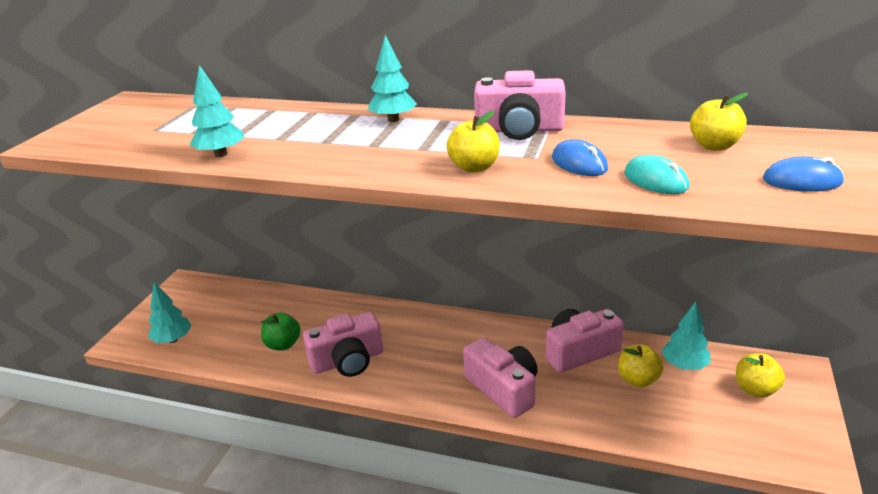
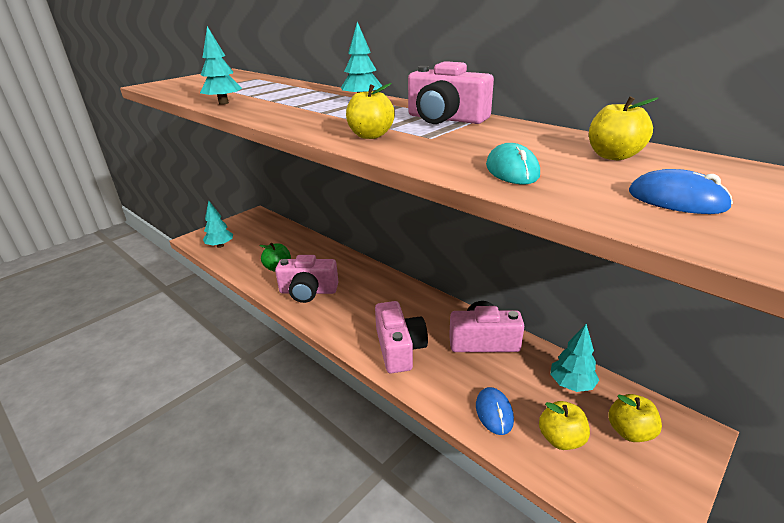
camera: 25 degrees right, 0 degrees up
blue mouse [552,139,608,176] -> blue mouse moved to [476,387,514,435]
yellow apple [618,344,663,387] -> yellow apple moved to [539,401,590,450]

